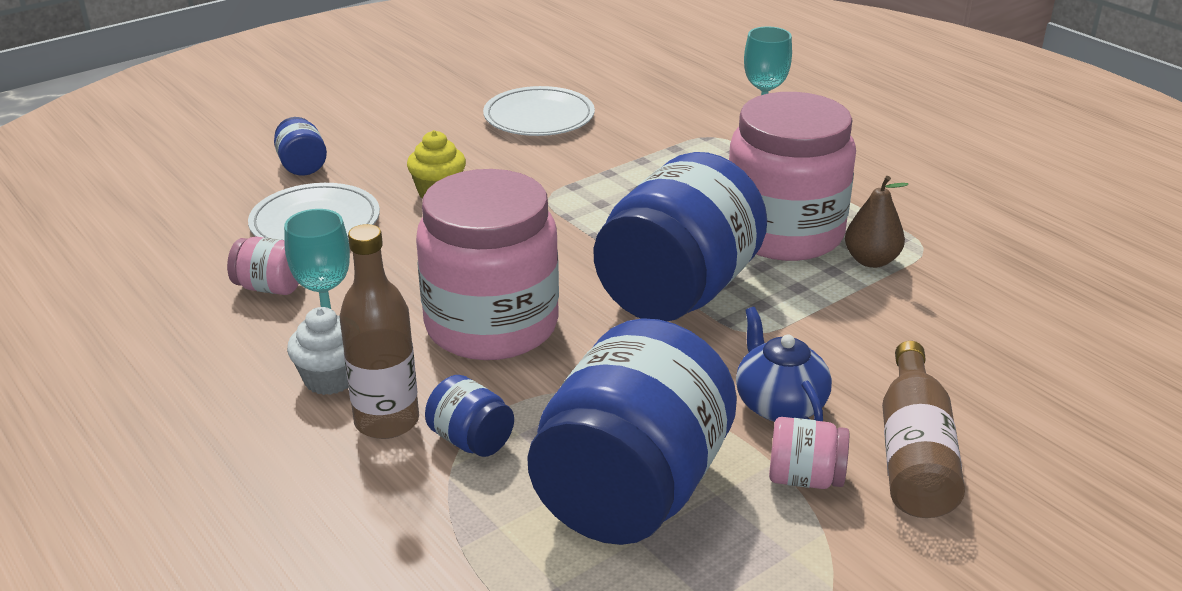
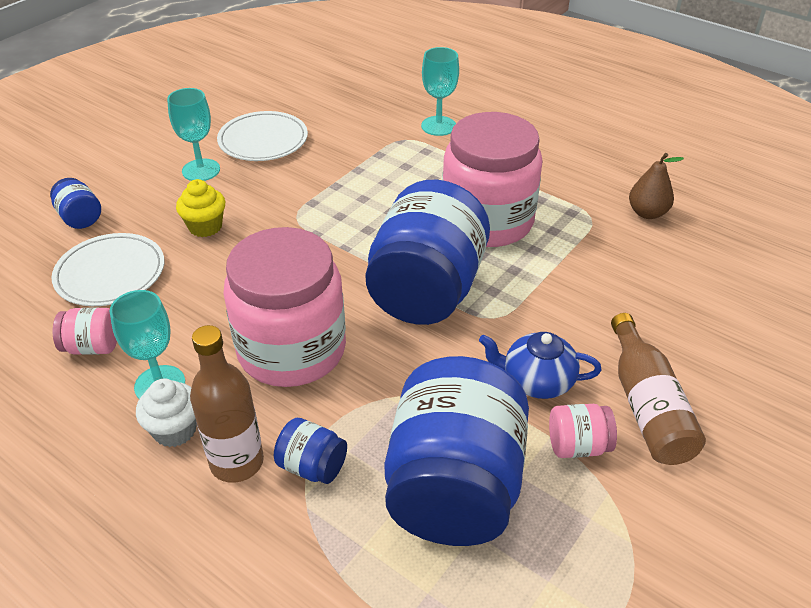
camera: 15 degrees left, 10 degrees up
blue teapot [736,307,832,422] -> blue teapot turned 45 degrees counterclockwise [479,332,602,399]
brown pear [845,176,908,268] -> brown pear moved to [629,153,684,219]
none -> turquoise goblet [167,88,220,181]

